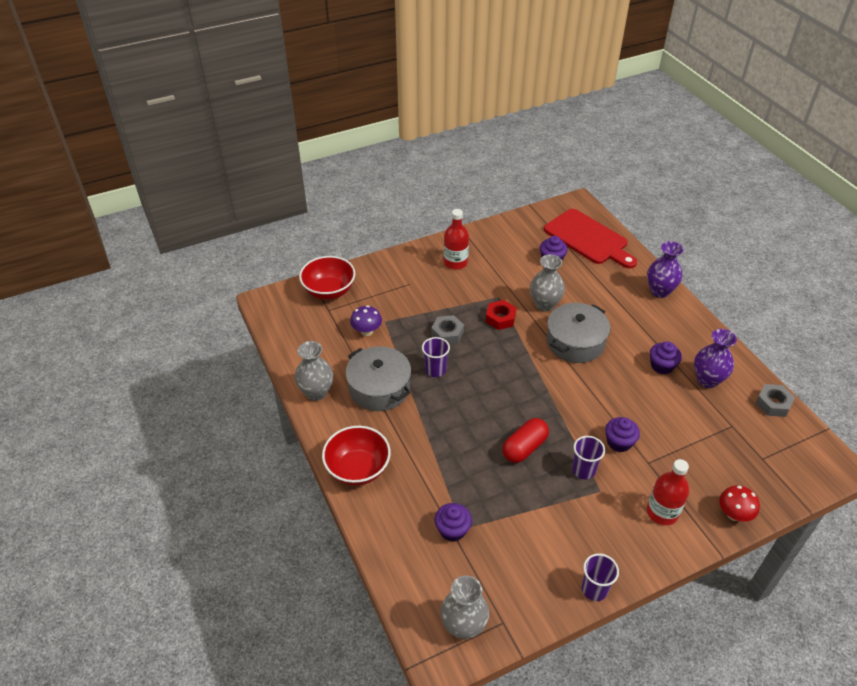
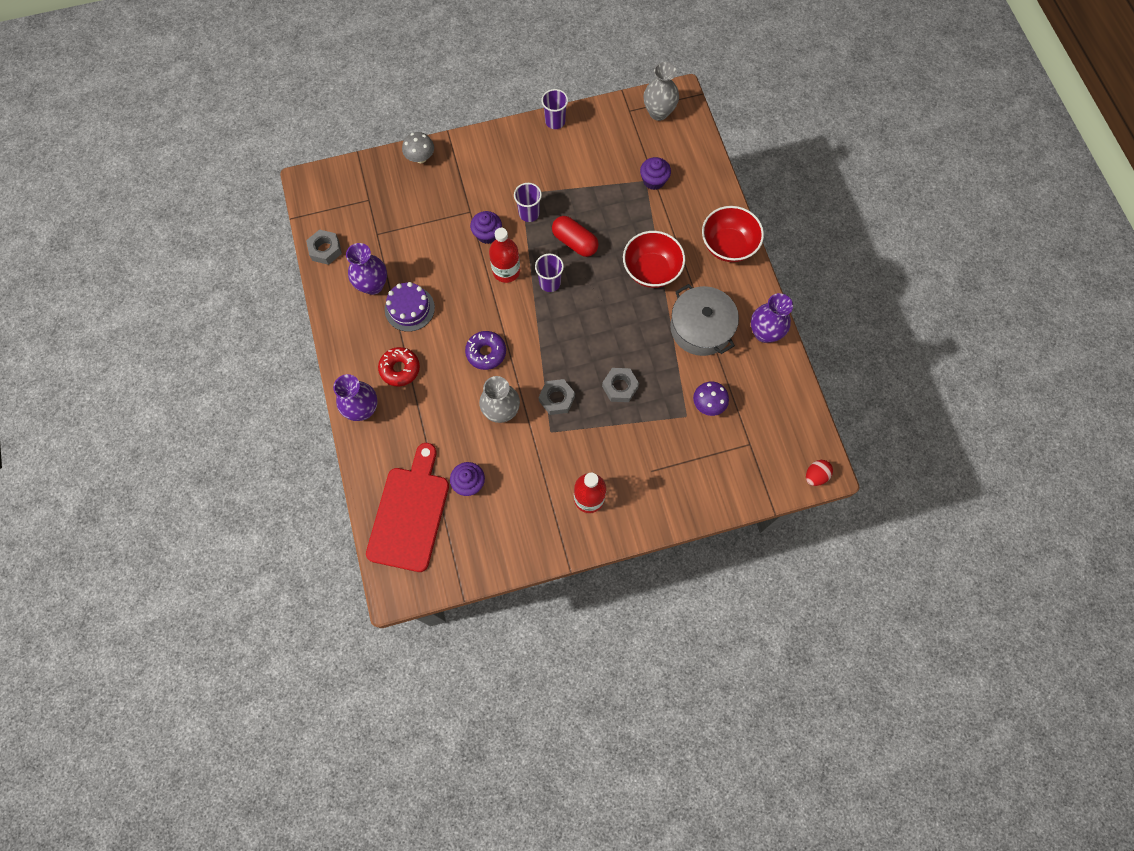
camera: 170 degrees left, 25 degrees up
grey vase [295,341,333,401] -> purple vase [751,293,793,343]
red bowl [299,256,355,300] -> red bowl moved to [623,231,685,288]
purple cup [422,337,450,377] -> purple cup moved to [535,253,564,292]
red nut [486,300,517,330] -> grey nut [539,379,575,415]
red capsule [502,418,549,463] -> red capsule turned 75 degrees clockwise [552,216,599,257]
red cutting board [544,209,637,269] -> red cutting board turned 45 degrees clockwise [366,443,449,572]
grey pot [546,303,610,363] -> purple donut [465,331,506,370]
red bottle [647,459,689,525] -> red bottle moved to [489,228,520,283]
purple cupcake [650,341,682,375] -> purple cake [385,282,435,332]
red mushroom [719,485,760,522] -> grey mushroom [402,132,434,163]
none -> red donut [378,347,420,387]
none -> red egg [806,460,833,486]

